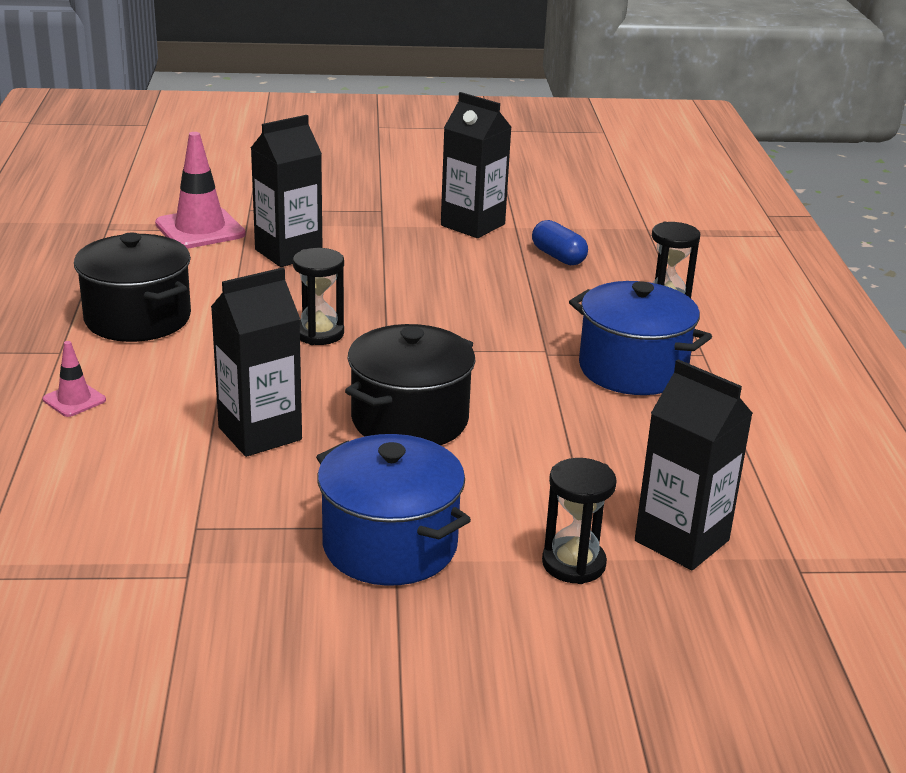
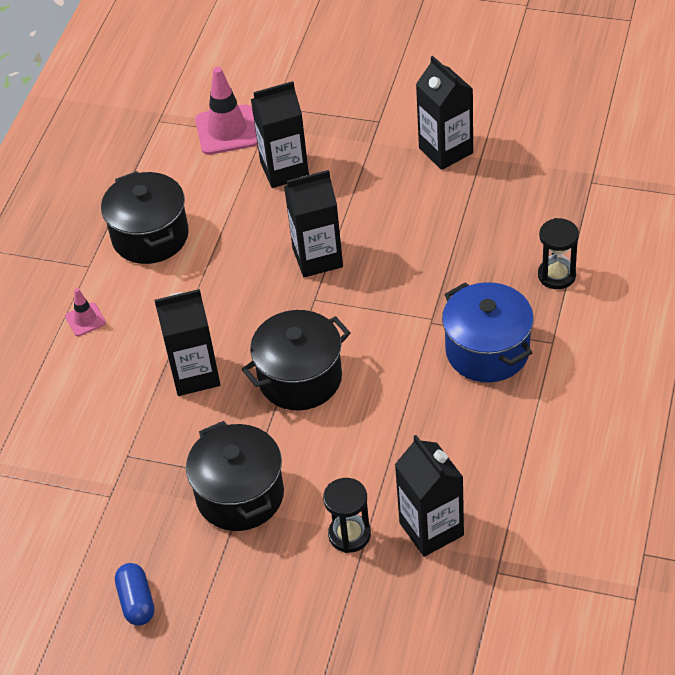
camera: 25 degrees right, 20 degrees up
black hourglass [293,248,344,345] -> none
blue pot [316,434,471,586] -> black pot [186,421,284,531]
blue capsule [532,220,588,265] -> blue capsule moved to [115,563,155,626]
none -> black carton [284,170,343,277]

